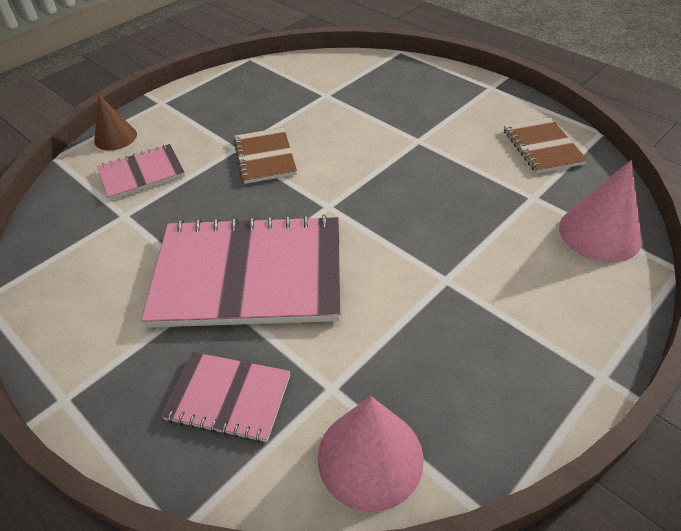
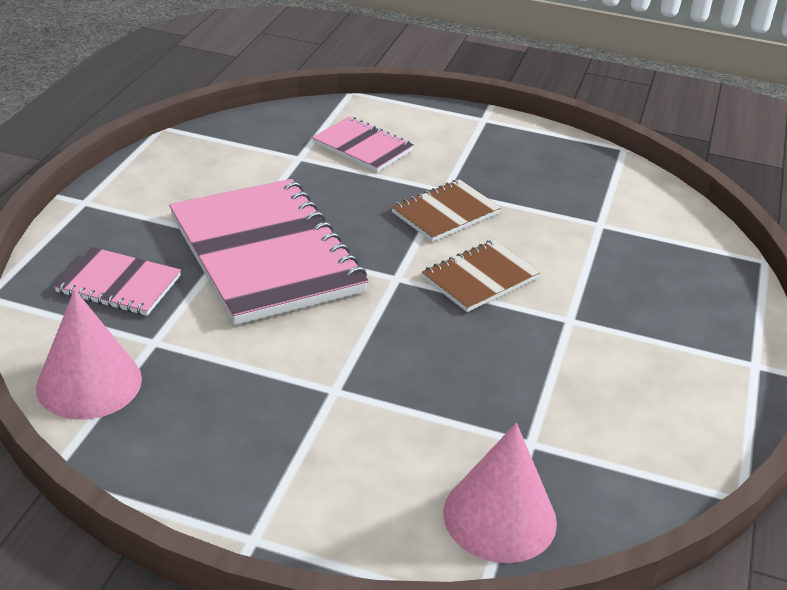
camera: 60 degrees right, 10 degrees down
brown cone [94,95,137,150] -> none
pink notebook [161,352,291,443] -> pink notebook turned 60 degrees counterclockwise [54,247,181,316]
brown notebook [504,117,588,173] -> brown notebook moved to [422,240,540,312]

